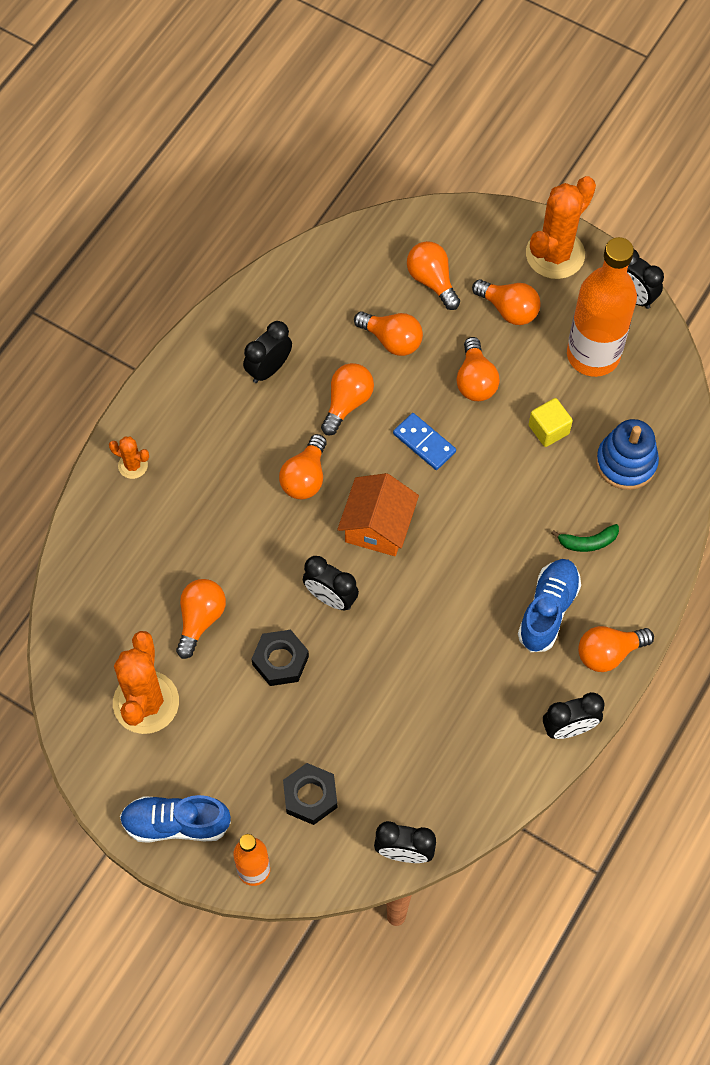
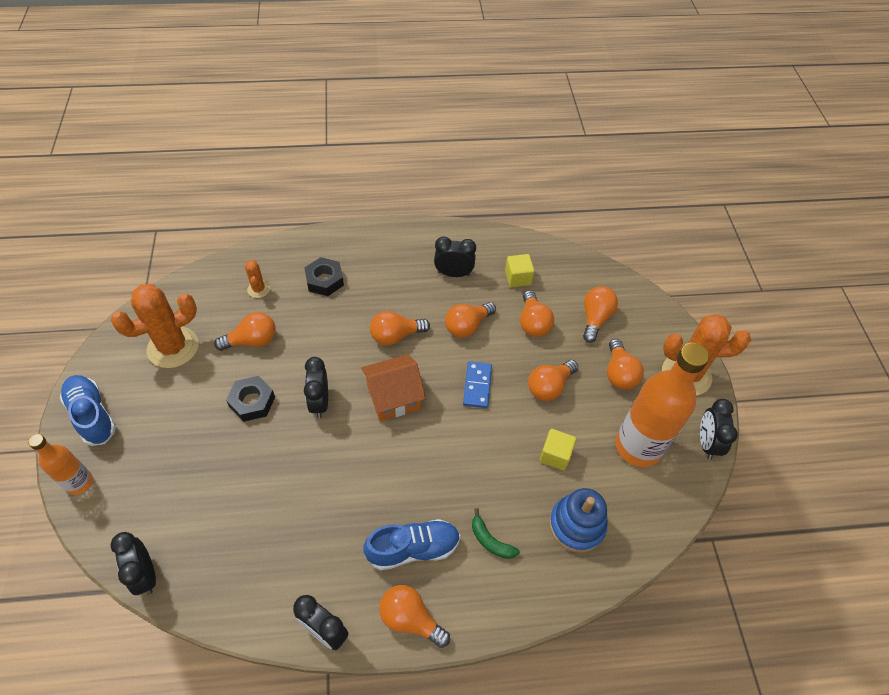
camera: 50 degrees right, 10 degrees down
orange cactus [109,437,149,479] -> orange cactus moved to [245,260,270,298]
black nut [283,763,337,825] -> black nut moved to [304,257,344,296]
orange light bulb [321,363,374,435] -> orange light bulb turned 150 degrees clockwise [445,302,496,338]
none -> yellow cube [505,254,535,287]

